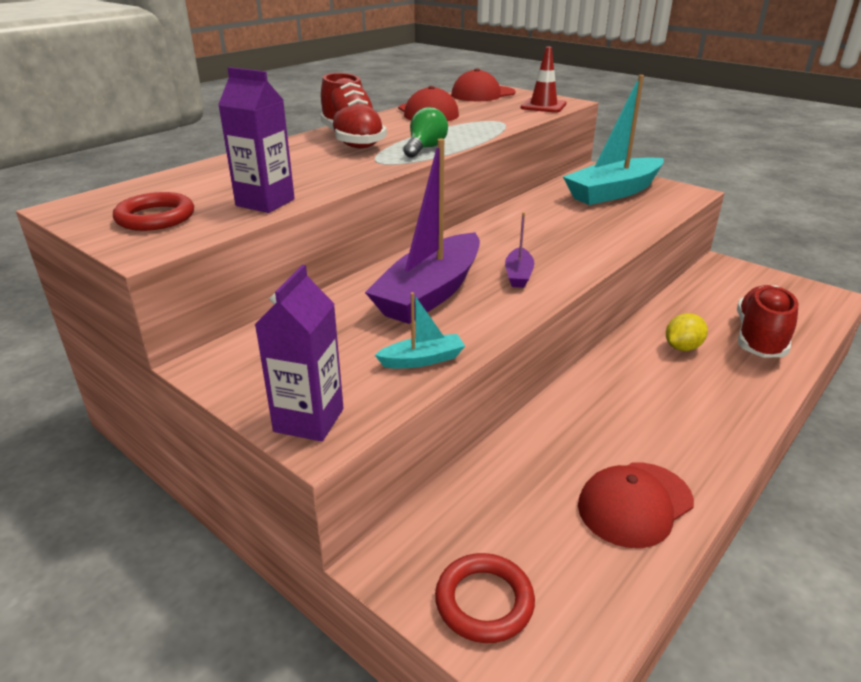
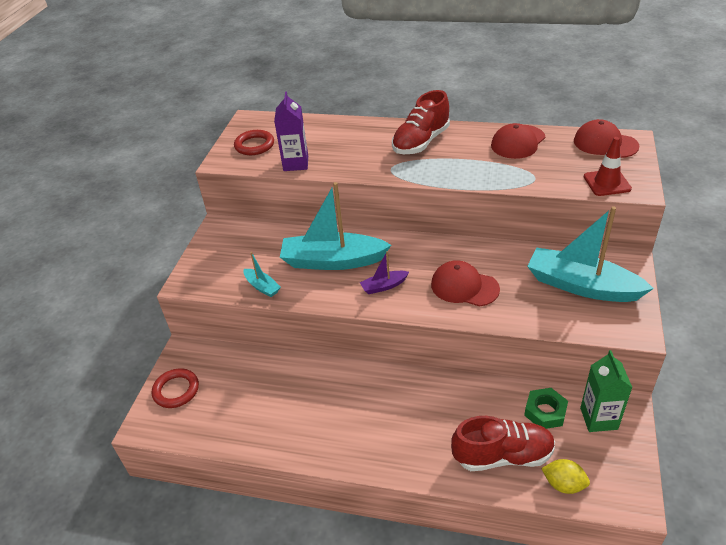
camera: 65 degrees right, 10 degrees up
purple carton [255,265,343,442] -> none
purple boat [365,139,480,324] -> turquoise boat [280,182,391,270]
green light bulb [403,107,448,158] -> none
red cap [578,462,694,548] -> red cap moved to [431,260,500,307]
yellow lemon [666,313,708,351] -> yellow lemon moved to [541,459,590,494]
none -> green nut [524,388,568,429]
none -> green carton [580,350,633,432]

